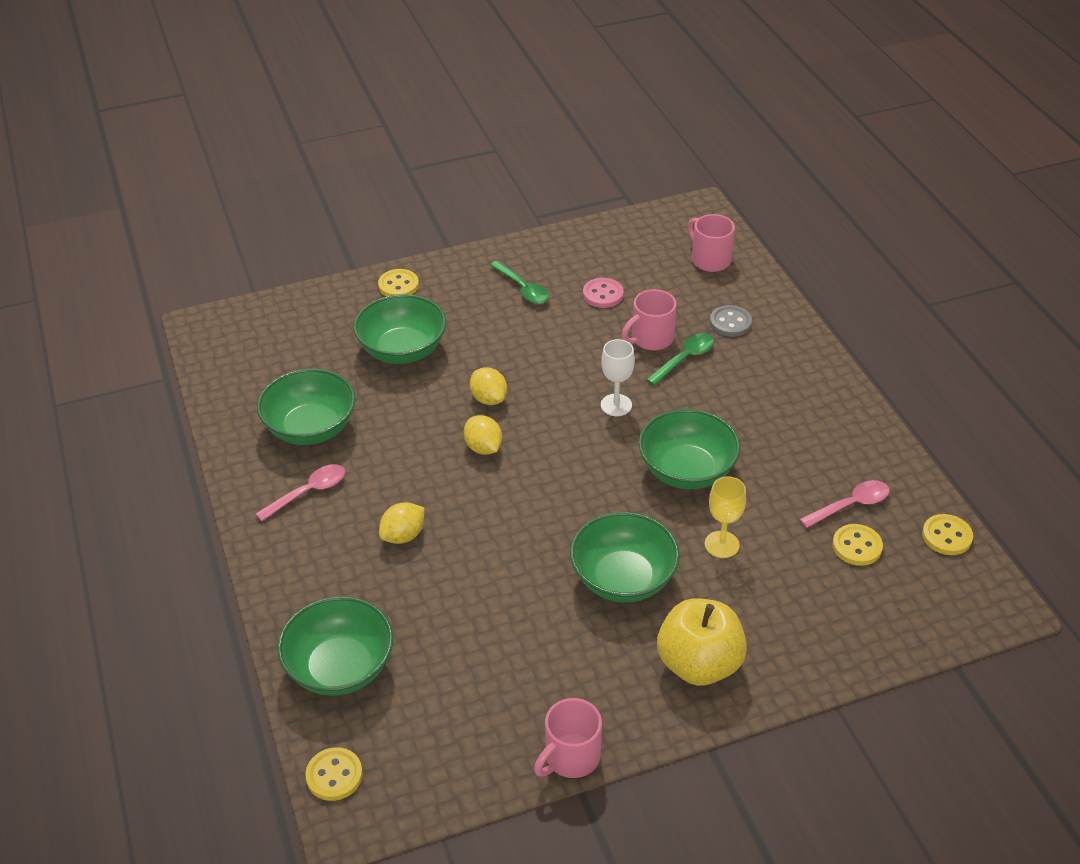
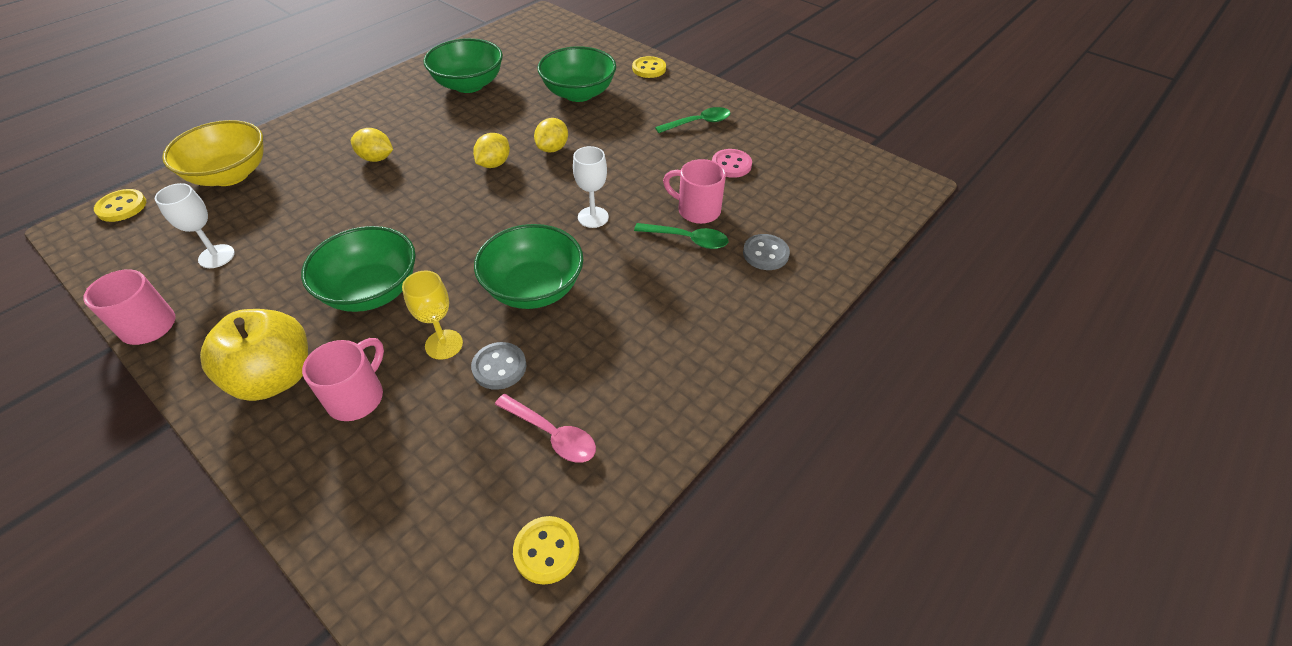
camera: 60 degrees right, 5 degrees up
pink spoon [256,464,345,521] -> none
green bowl [277,596,393,696] -> yellow bowl [162,120,263,186]
green spoon [490,261,549,304] -> green spoon turned 135 degrees counterclockwise [655,107,731,133]
pink mug [688,214,735,272] -> pink mug moved to [302,338,384,421]
yellow button [832,524,883,566] -> none
none -> white goblet [155,183,235,268]
none -> grey button [471,342,526,390]

